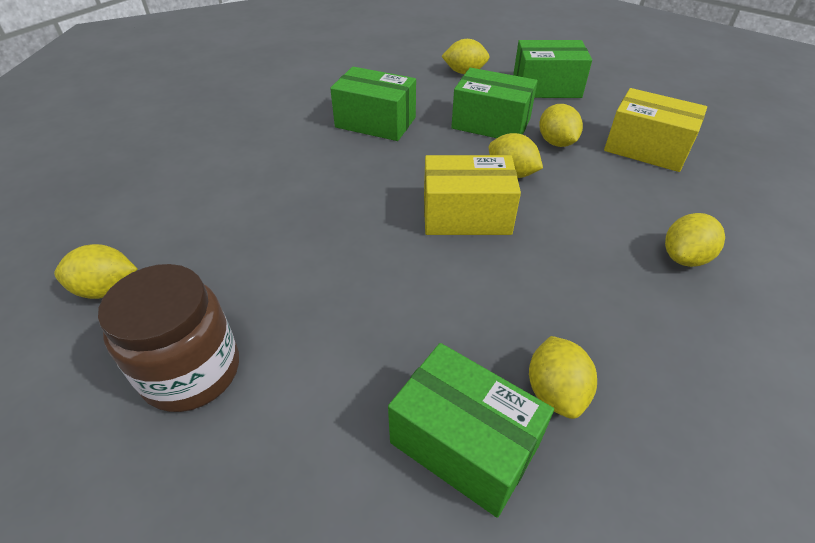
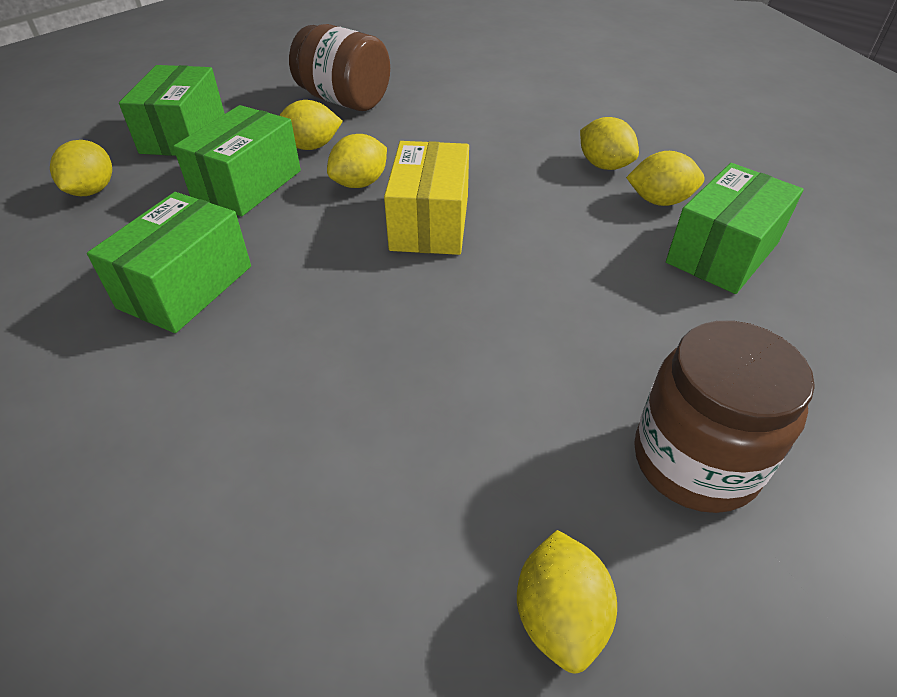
camera: 85 degrees left, 0 degrees up
yellow box [604,88,707,172] -> brown jar [289,24,390,111]
yellow lemon [665,213,725,267] -> yellow lemon moved to [580,117,639,170]

